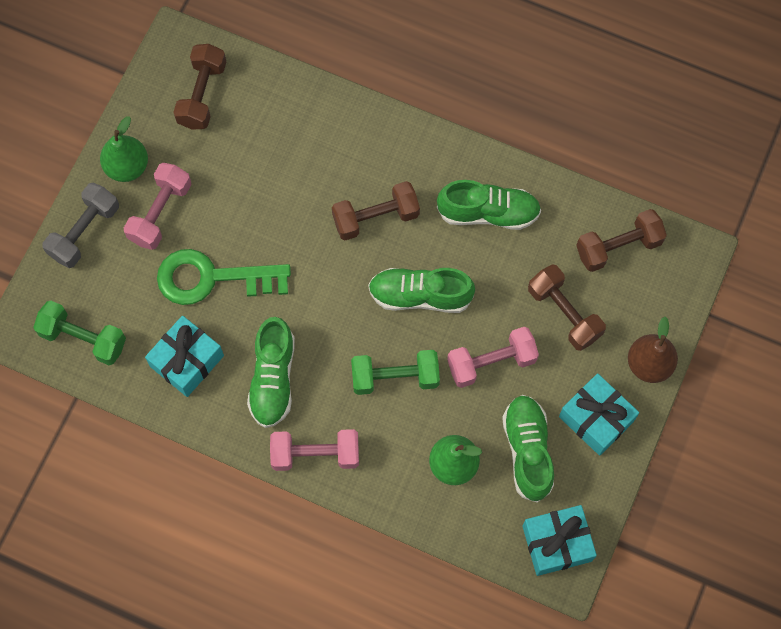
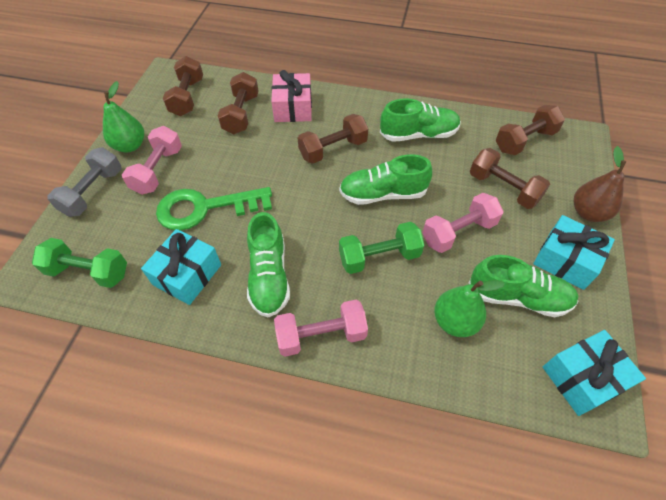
camera: 10 degrees left, 15 degrees down
green shoe [502,395,554,503] -> green shoe turned 120 degrees clockwise [469,255,578,317]
none -> brown dumbbell [217,72,259,134]
none -> pink gift [271,70,312,122]

